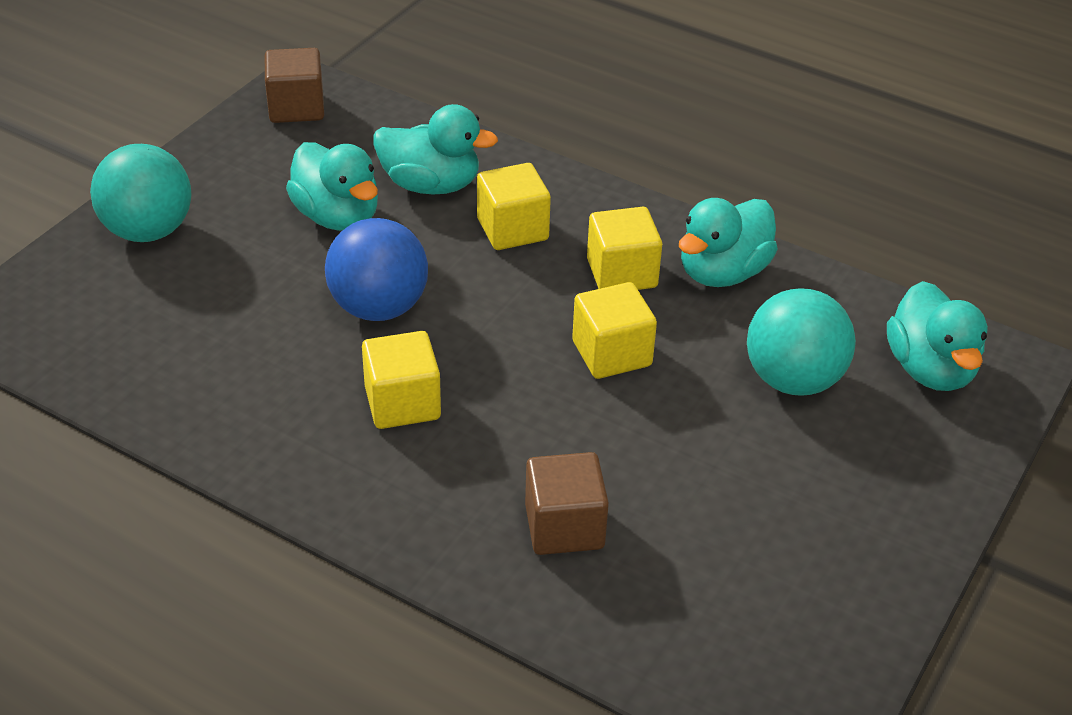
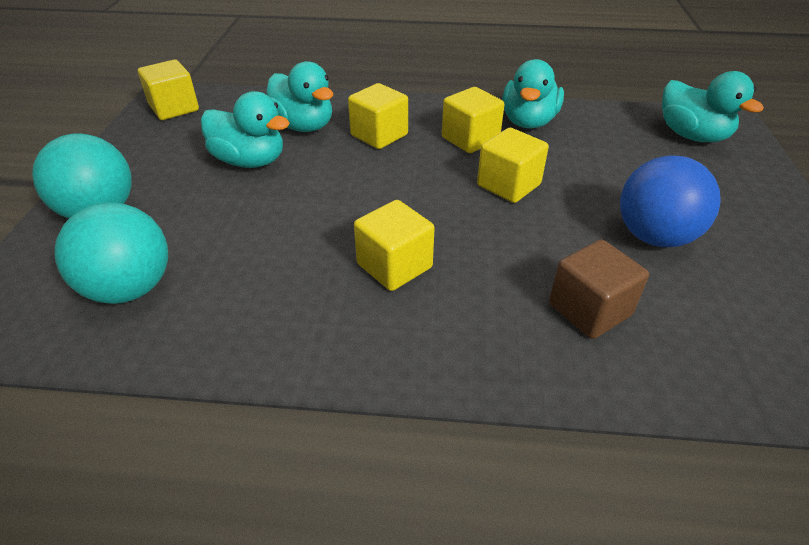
camera: 25 degrees left, 0 degrees up
brown cube [265,48,324,123] -> yellow cube [138,60,199,120]
blue ball [325,218,428,321] -> blue ball moved to [620,156,721,247]
turquoise duck [373,104,498,195] -> turquoise duck turned 60 degrees clockwise [266,61,333,132]
turquoise ball [747,288,856,396] -> turquoise ball moved to [55,203,168,304]

